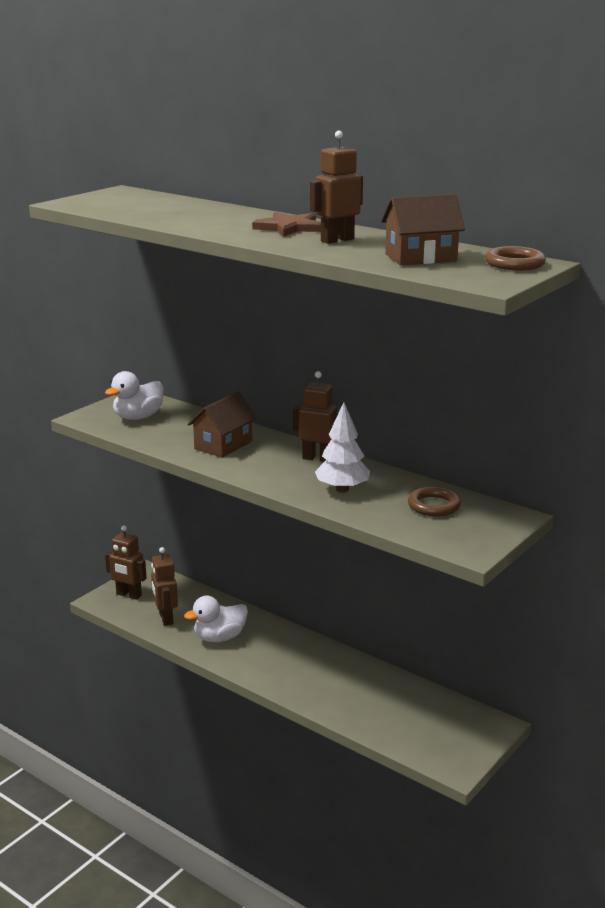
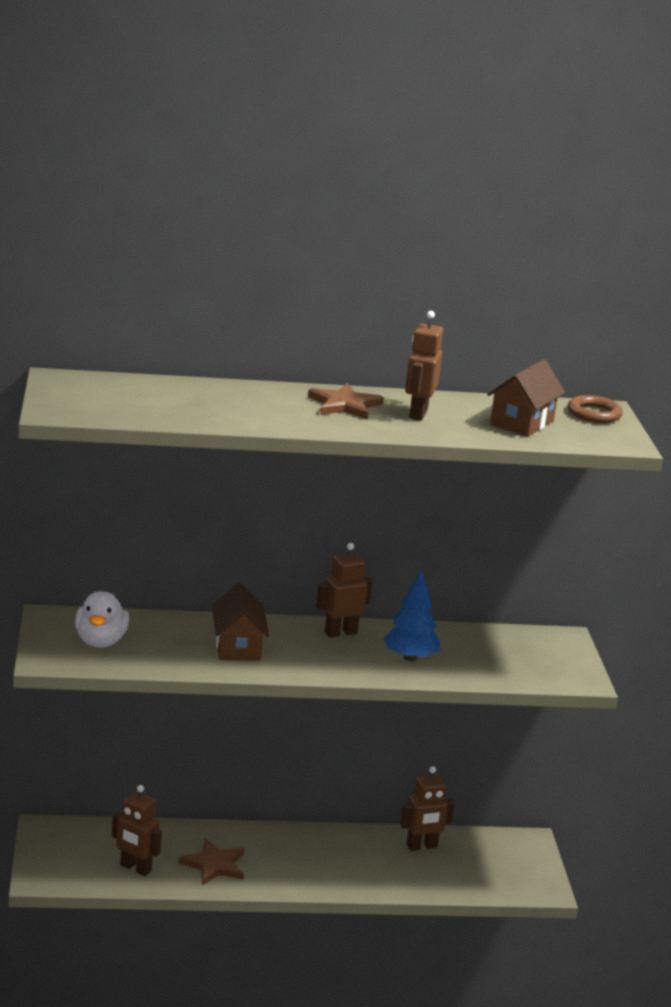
camera: 45 degrees left, 0 degrees up
brown robot [105,525,147,600] -> brown robot moved to [401,766,455,851]
white duck [184,596,248,642] -> brown star [178,838,244,885]
white tree [315,402,370,492] -> blue tree [383,570,440,661]
brown ring [408,487,461,517] -> none

